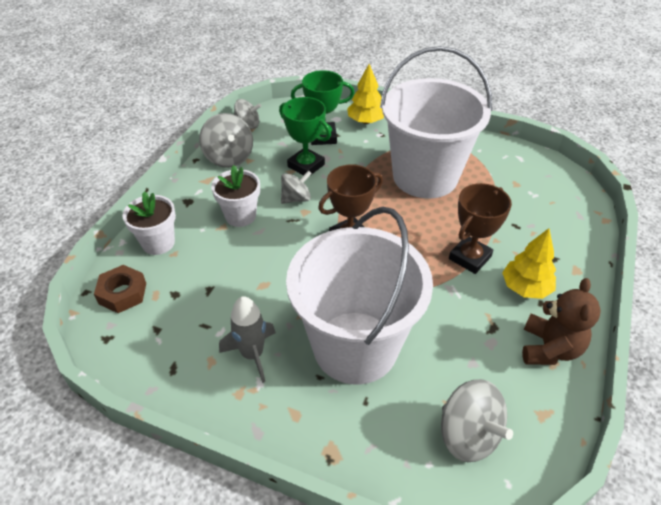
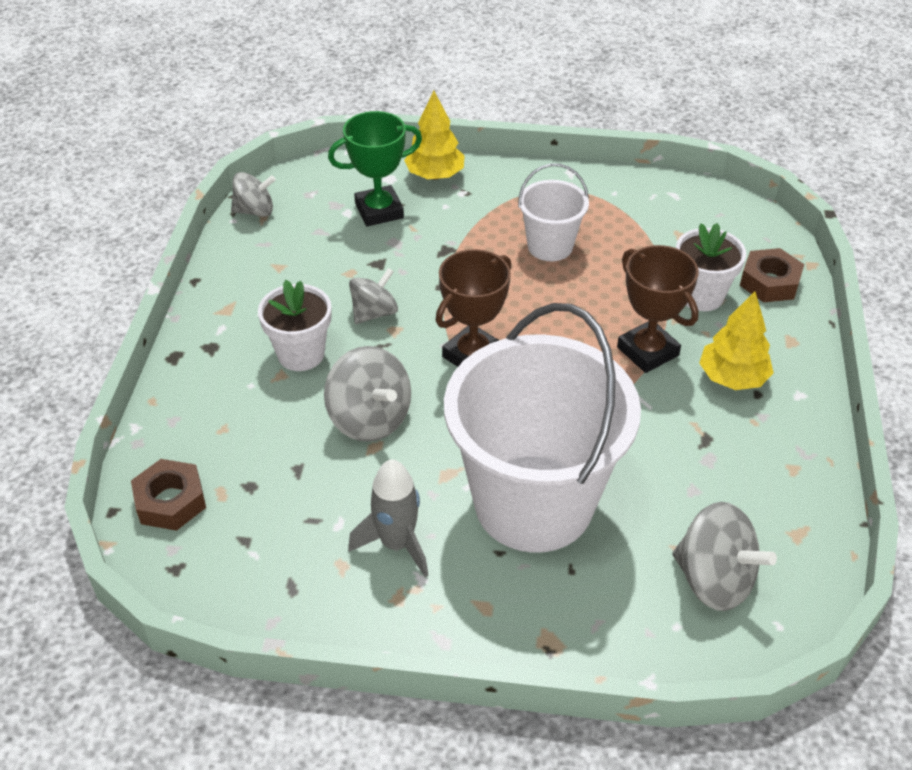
camera: 15 degrees left, 0 degrees up
white flower pot [122,191,176,255] -> white flower pot moved to [676,223,746,311]
grey spinning top [199,113,253,168] -> grey spinning top moved to [324,346,411,442]
green trophy [279,97,331,176] -> none
white bucket [380,46,492,199] -> white bucket [518,163,589,261], size x0.47
brown trophy [449,183,512,274] -> brown trophy turned 60 degrees counterclockwise [617,245,699,373]
brown teddy bear [522,278,601,365] -> none
none -> brown nut [740,248,804,302]

